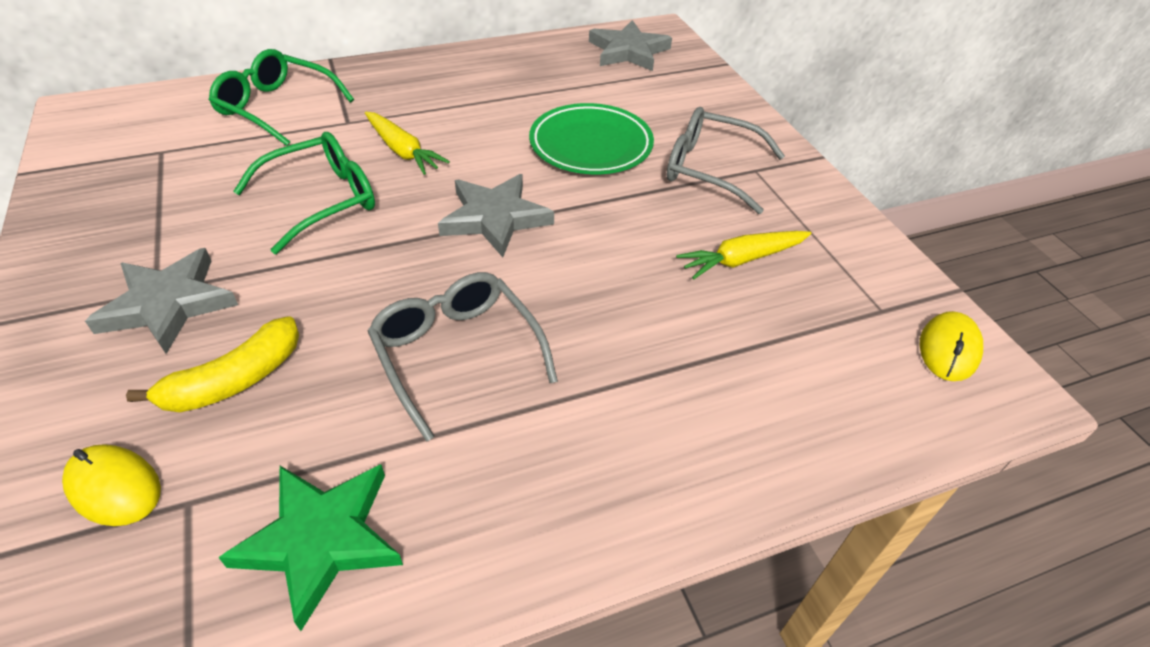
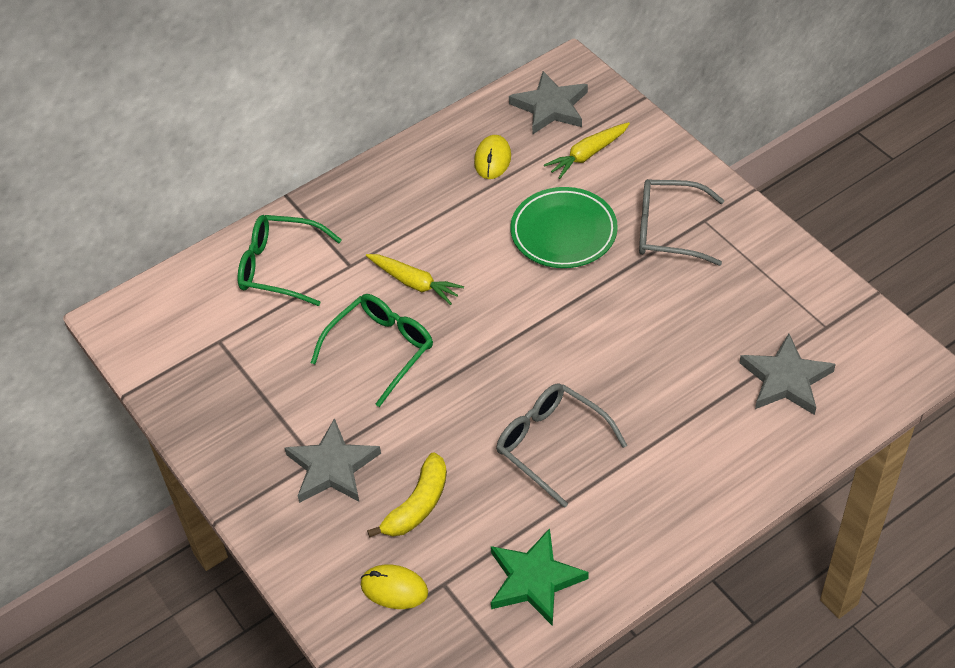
camera: 10 degrees left, 5 degrees up
grey star [438,174,554,257] -> grey star moved to [739,333,836,415]
yellow carrot [676,231,811,279] -> yellow carrot moved to [544,122,630,179]
yellow mouse [920,311,983,381] -> yellow mouse moved to [474,135,511,179]

